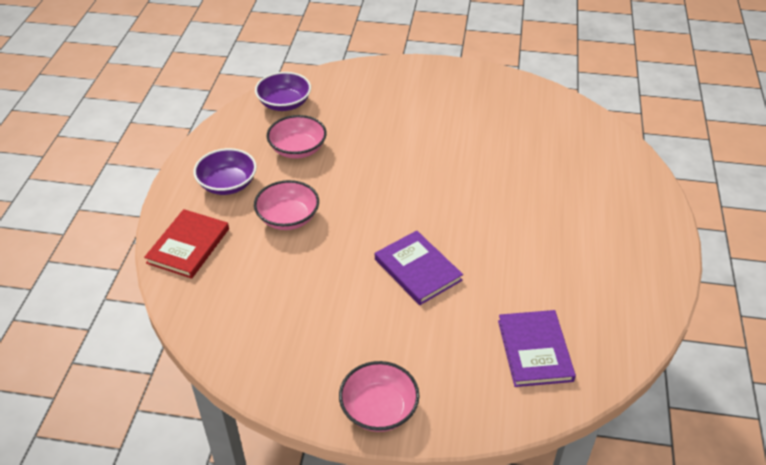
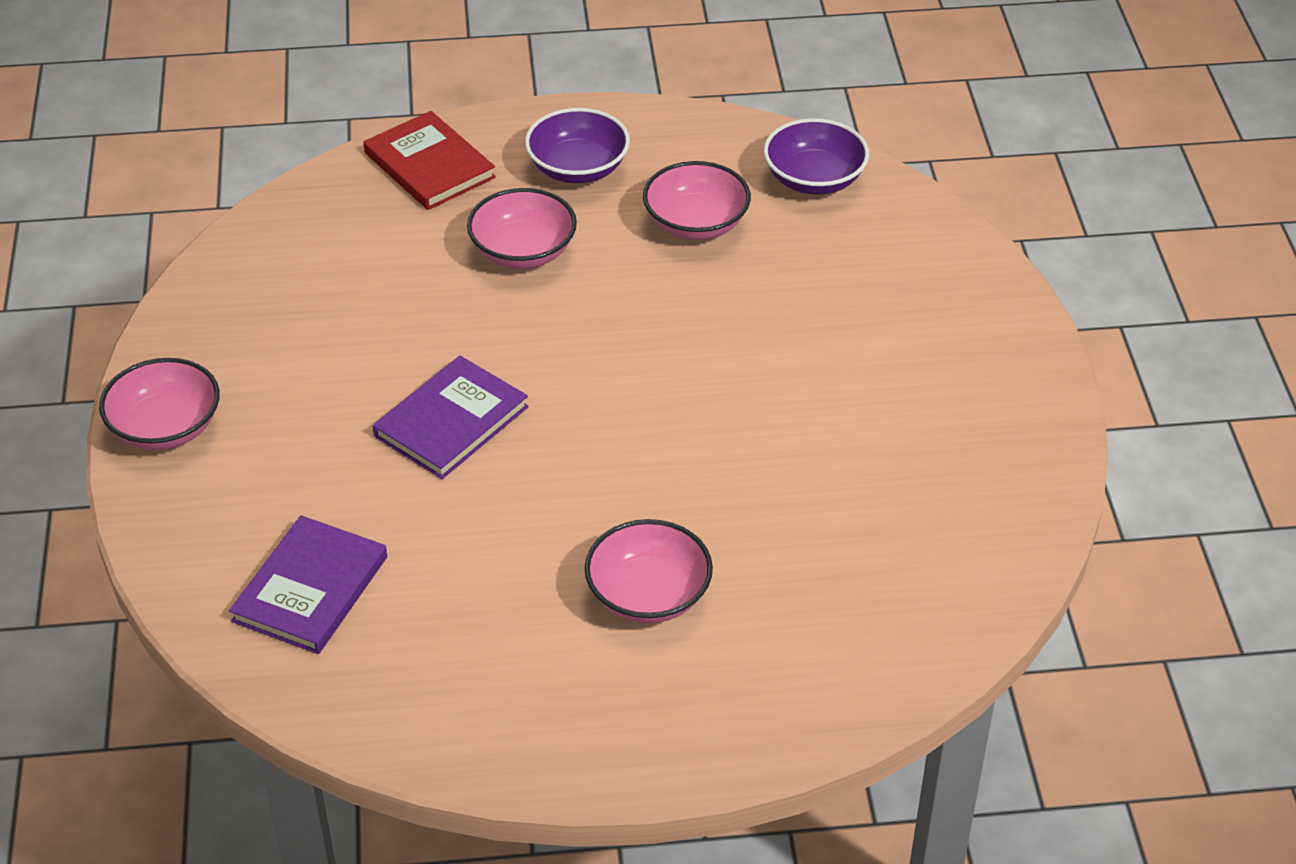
camera: 75 degrees right, 0 degrees up
red book [144,209,229,279] -> red book turned 45 degrees clockwise [363,111,496,210]
purple book [498,310,576,387] -> purple book turned 45 degrees counterclockwise [229,515,387,654]
none -> pink bowl [584,519,713,623]

